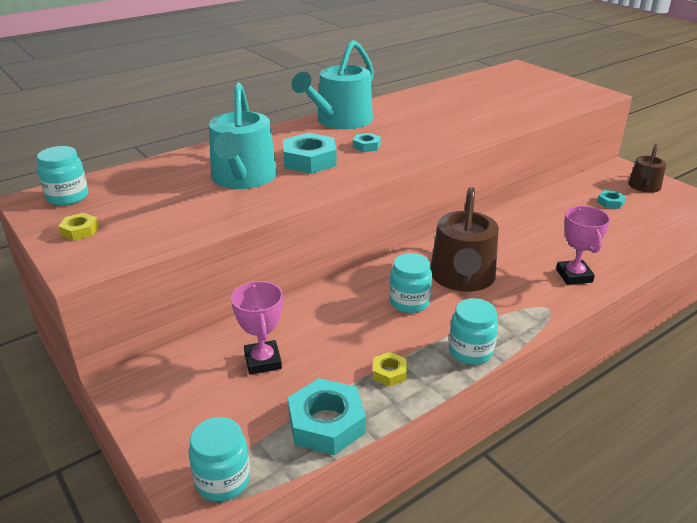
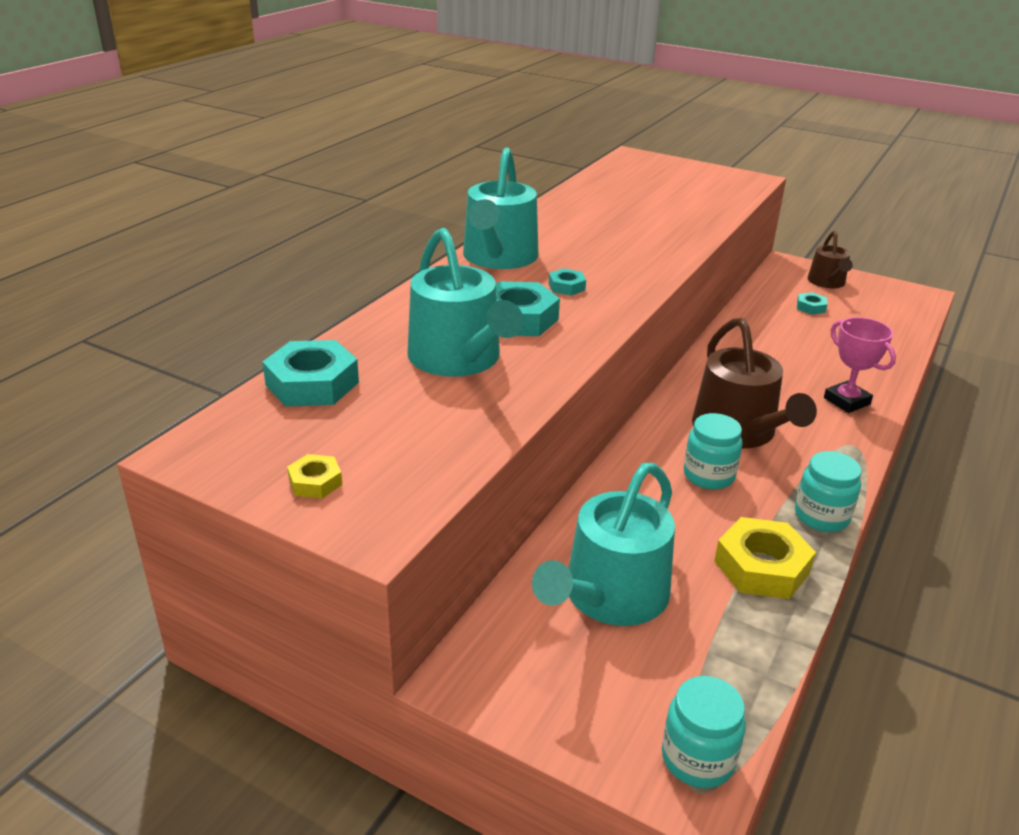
camera: 25 degrees left, 0 degrees up
turquoise jar [37,146,88,206] -> none
pink trophy [231,281,283,375] -> turquoise watering can [532,463,675,626]
turquoise nut [288,378,366,455] -> turquoise nut moved to [262,340,359,406]
yellow nut [373,352,407,387] -> yellow nut [714,517,816,599], size x1.95

